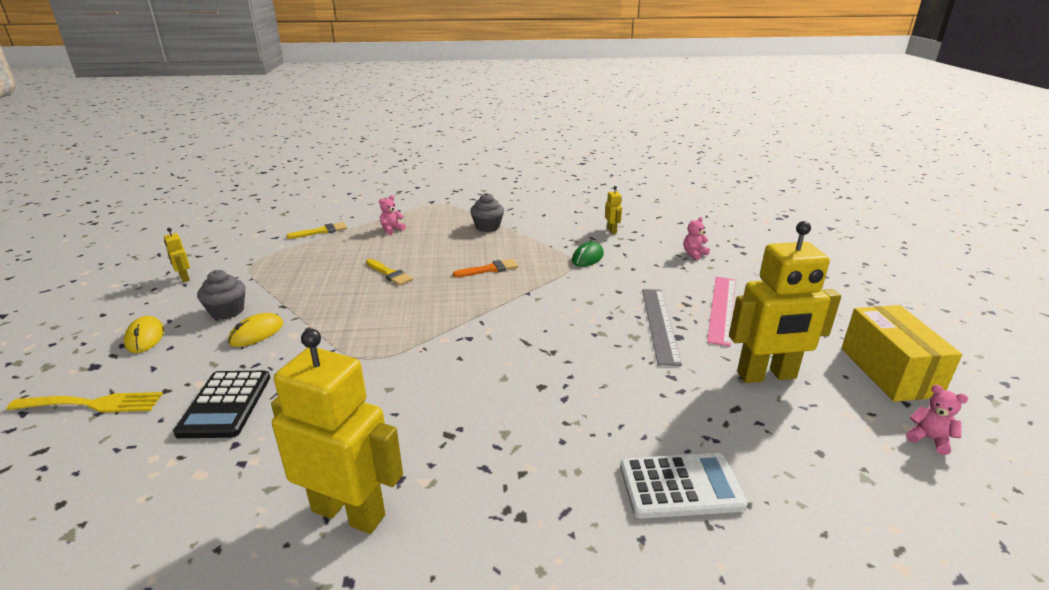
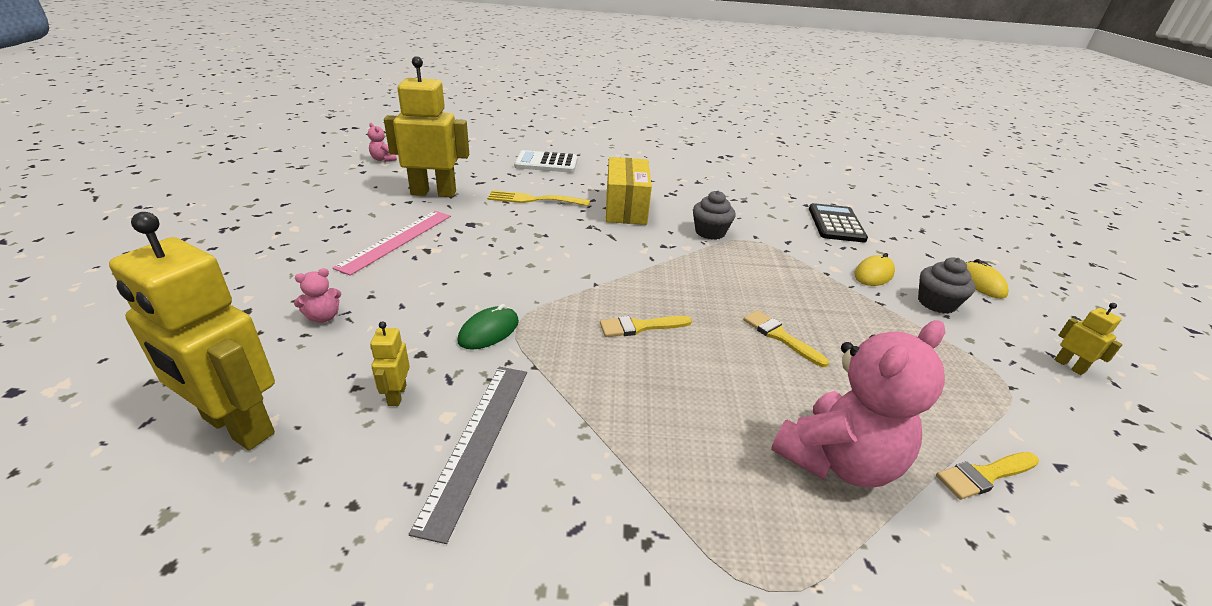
camera: 175 degrees left, 5 degrees up
yellow fork [6,392,163,413] -> yellow fork moved to [487,190,590,206]
yellow robot [271,329,403,534] -> yellow robot moved to [109,212,275,450]
pink teddy bear [379,195,406,235] -> pink teddy bear [771,320,946,488], size x2.40
orange brush [453,259,518,277] -> yellow brush [600,316,692,337]
grey cupcake [470,193,504,232] -> grey cupcake moved to [693,191,736,240]
grey ruler [642,289,682,366] -> grey ruler moved to [409,367,527,544]
yellow box [841,305,962,402] -> yellow box moved to [606,157,652,225]

